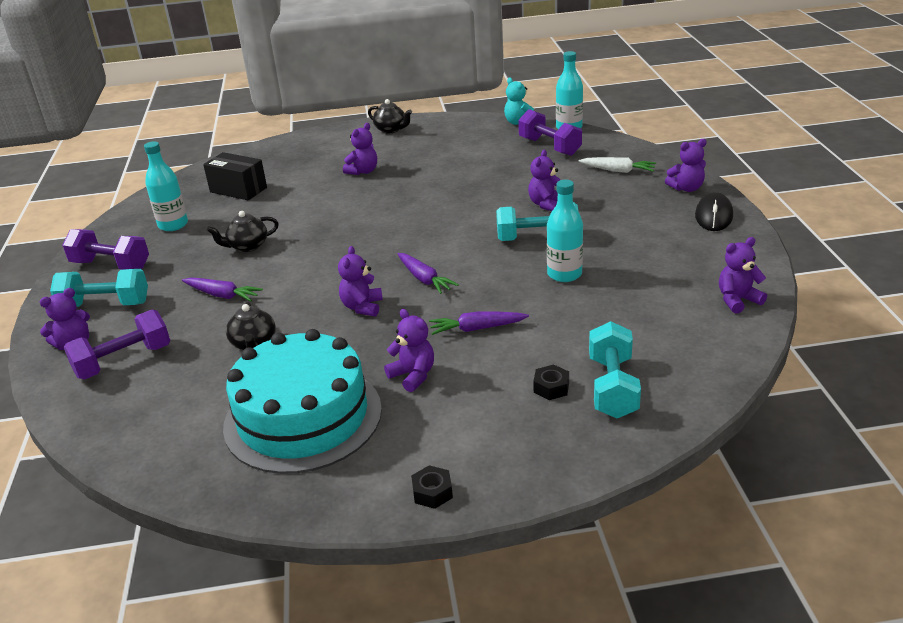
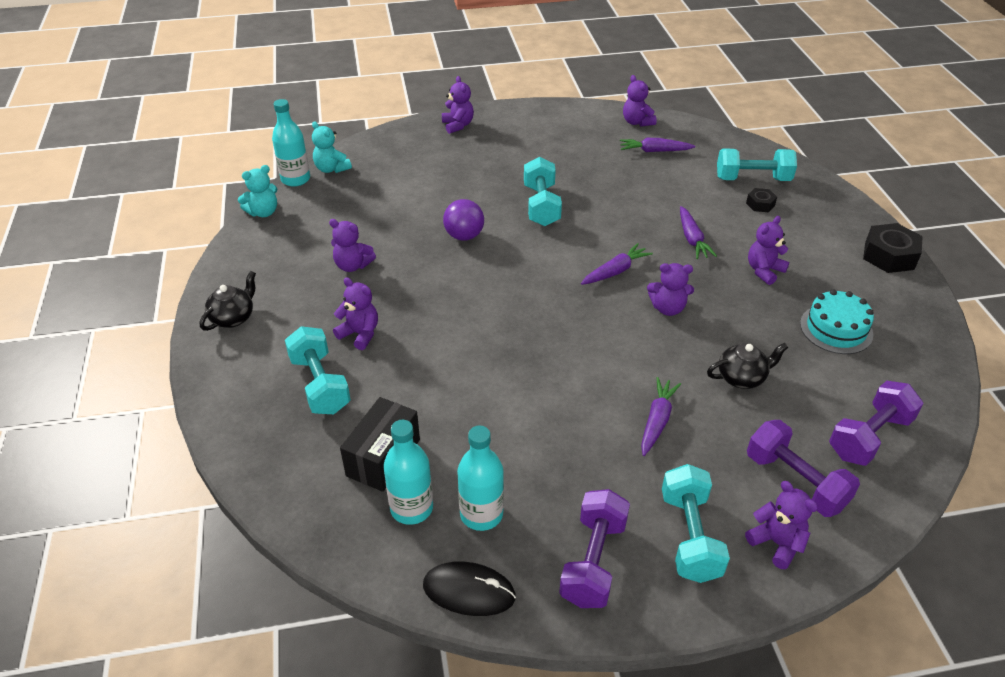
camera: 95 degrees left, 10 degrees up
black teapot [207,211,279,252] -> none
turquoise cake [223,329,382,474] -> turquoise cake [800,289,874,354], size x0.53
black nut [411,465,453,509] -> black nut [863,223,922,273], size x1.84
purple dumbbell [518,109,582,156] -> purple dumbbell moved to [829,381,924,466]
purple teddy bear [528,150,560,211] -> purple teddy bear moved to [329,219,376,272]
turquoise bottle [547,180,583,282] -> turquoise bottle moved to [383,420,433,525]
white carrot [579,157,656,173] -> none
black mouse [695,192,733,231] -> black mouse moved to [423,561,516,616]
none -> turquoise dumbbell [285,326,351,414]
none -> turquoise teddy bear [312,121,352,173]
none -> purple ball [443,199,484,241]
none -> purple carrot [620,138,695,152]

